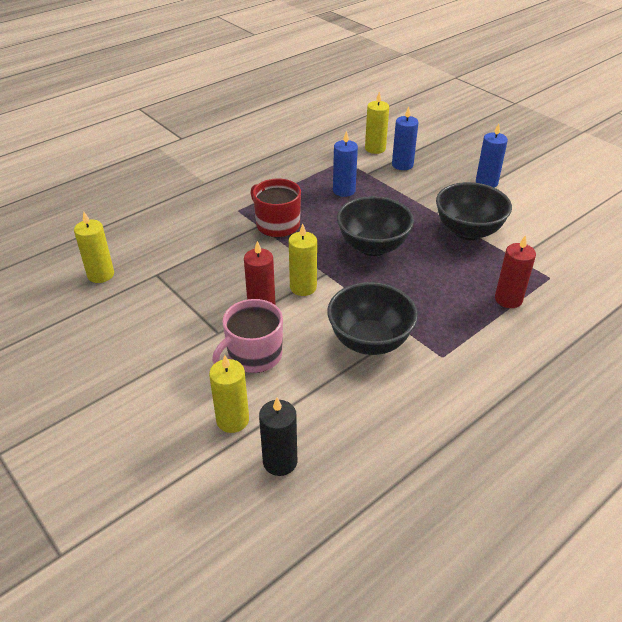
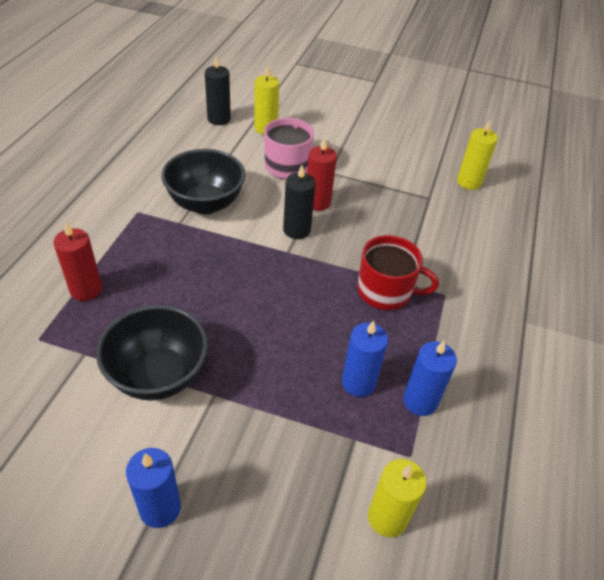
camera: 145 degrees right, 5 degrees up
yellow candle [289,224,317,296] -> black candle [283,165,316,239]
black bowl [337,196,414,256] -> none
blue candle [392,107,419,170] -> blue candle moved to [403,340,457,416]

